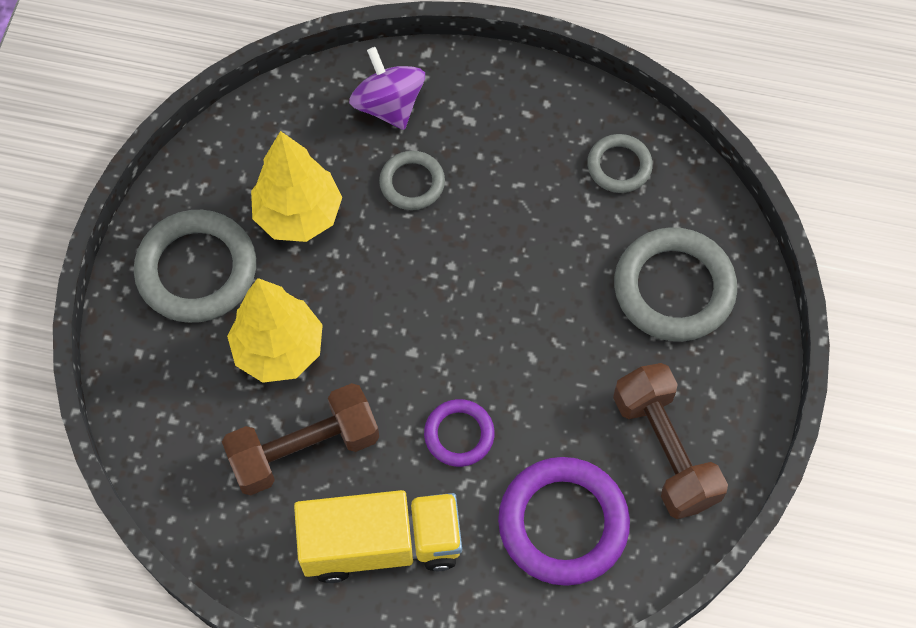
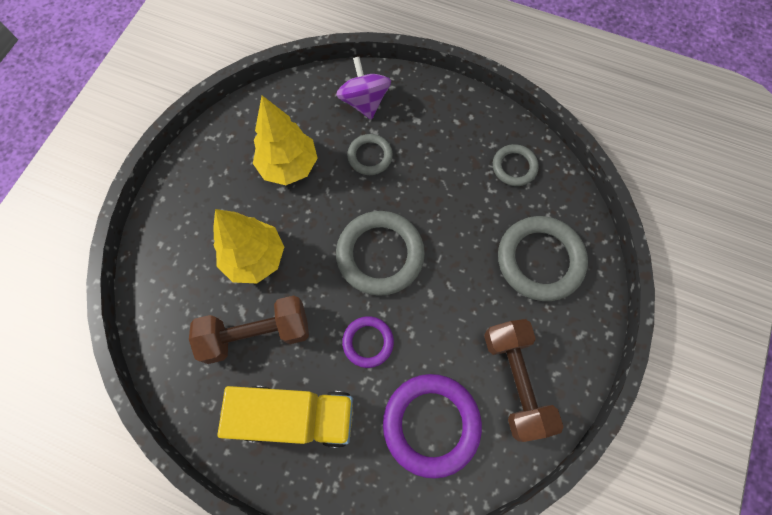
camera: 10 degrees right, 5 degrees up
grey ring [134,210,256,323] -> grey ring moved to [336,211,425,296]

